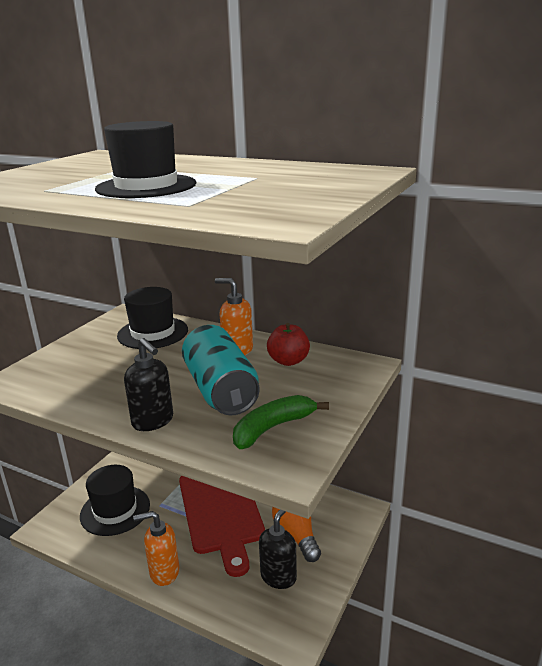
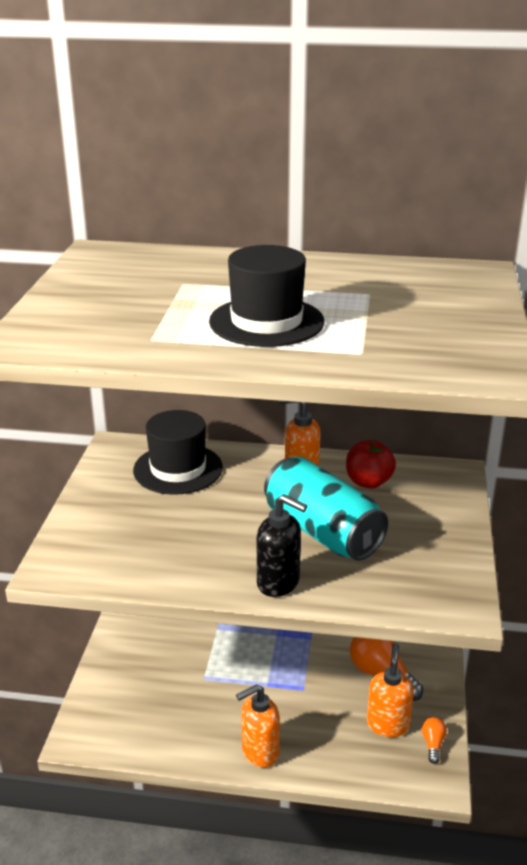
camera: 20 degrees left, 5 degrees up
black hat [80,465,150,536] -> none
red cutting board [179,476,265,577] -> none
green banana [233,395,329,449] -> none
black soap dispenser [259,510,297,589] -> orange soap dispenser [367,643,414,737]
none -> orange light bulb [422,717,447,764]

